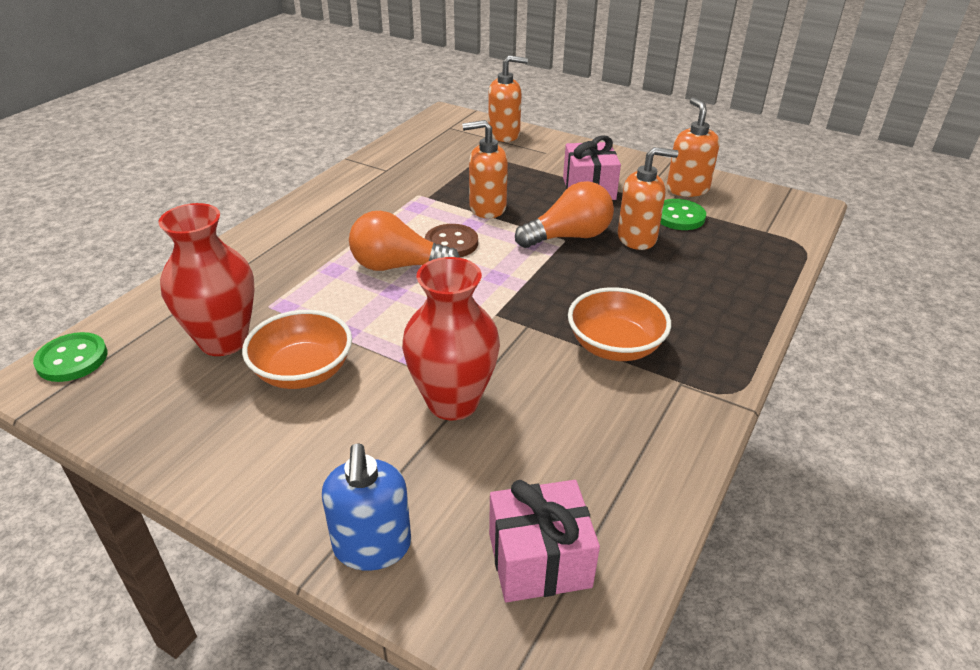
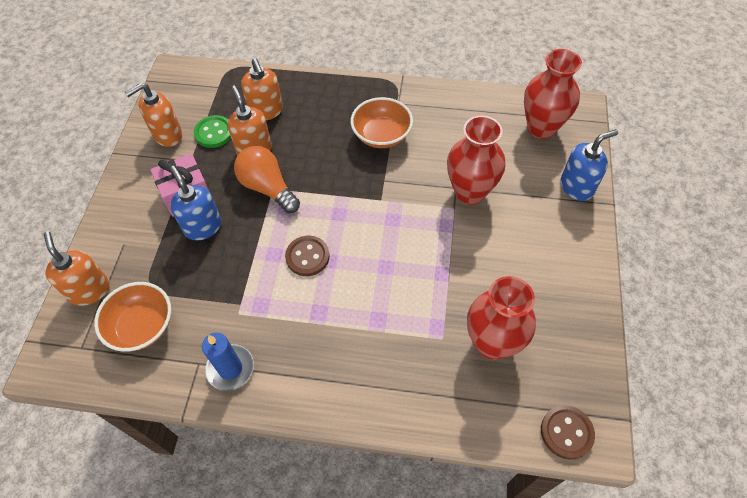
camera: 110 degrees left, 20 degrees up
green button [33,332,108,382] -> brown button [541,405,595,460]
orange bowl [242,310,352,389] -> orange bowl moved to [94,282,171,352]
orange light bulb [349,211,460,271] -> none
orange soap dispenser [462,120,508,219] -> orange soap dispenser moved to [241,58,283,121]
pink gift [489,480,600,602] -> red vase [524,49,582,139]
none -> blue soap dispenser [170,166,222,241]
none -> blue candle [202,333,254,391]

